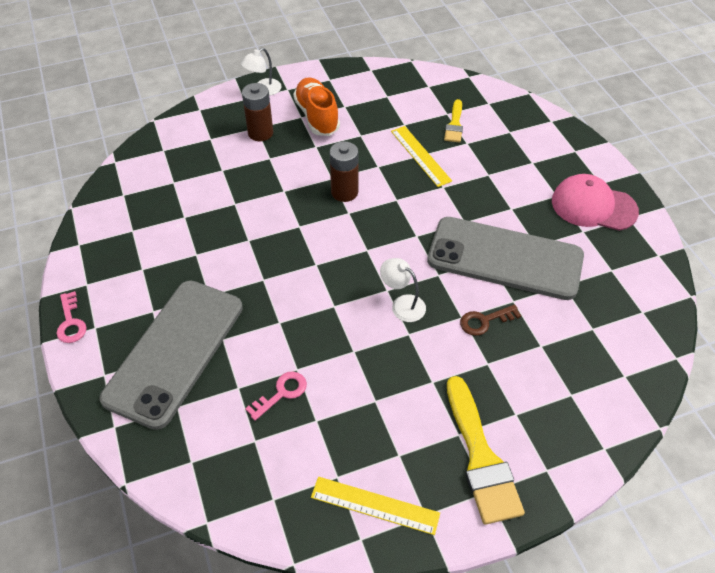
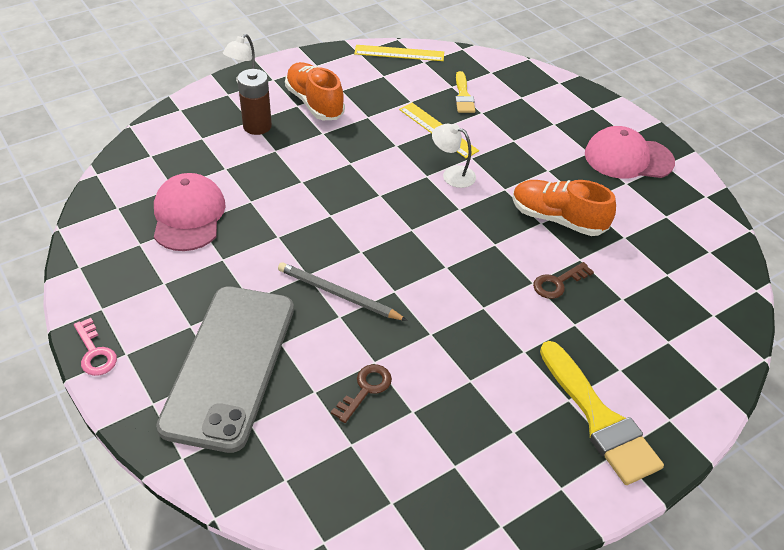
camera: 15 degrees left, 5 degrees down
pink key [245,371,307,421] -> brown key [331,364,392,423]
yellow ruler [311,477,440,535] -> yellow ruler moved to [354,45,444,61]
brown battery [330,141,358,202] -> none
white lamp [380,258,426,322] -> white lamp moved to [432,124,476,188]
grey phone [427,217,584,300] -> orange shoe [513,180,616,236]
none -> pink cap [154,173,226,251]
none -> grey pencil [278,262,408,321]

